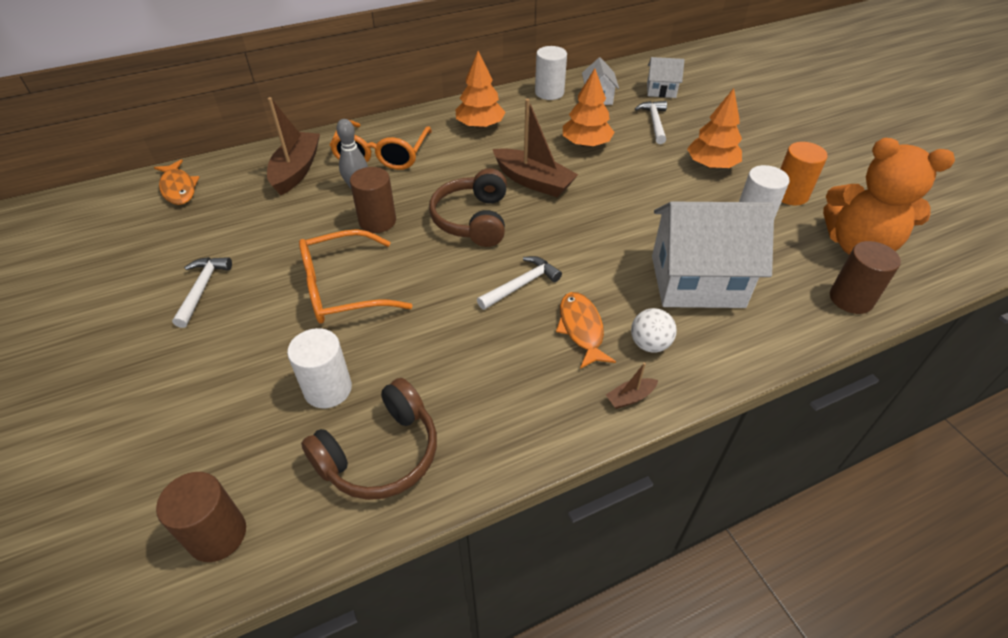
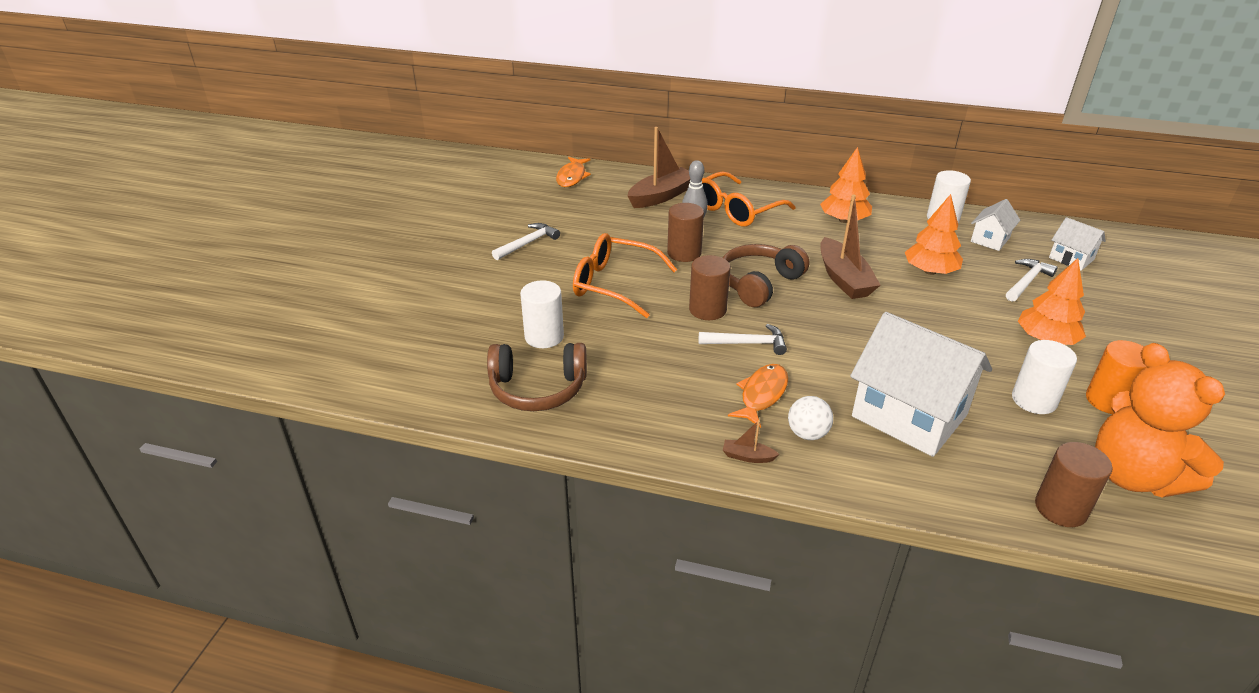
camera: 40 degrees right, 10 degrees down
brown cylinder [156,472,246,562] -> brown cylinder moved to [689,255,731,320]

